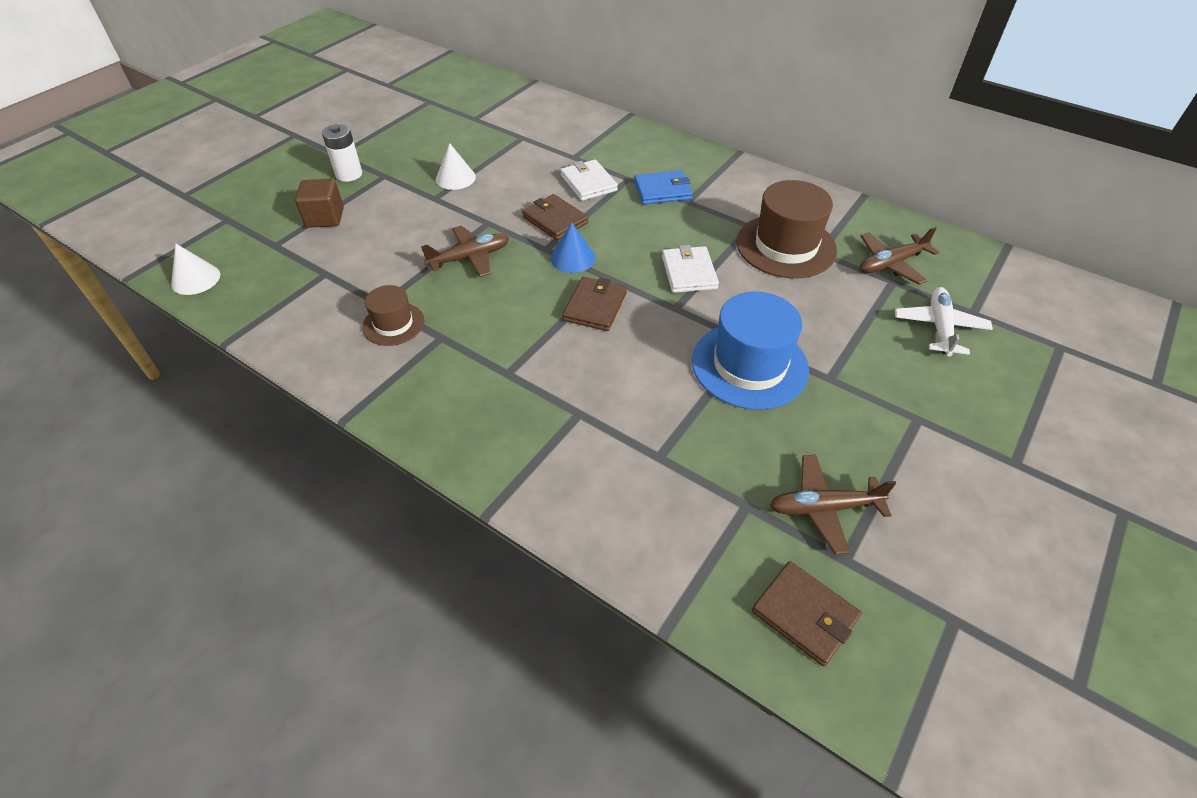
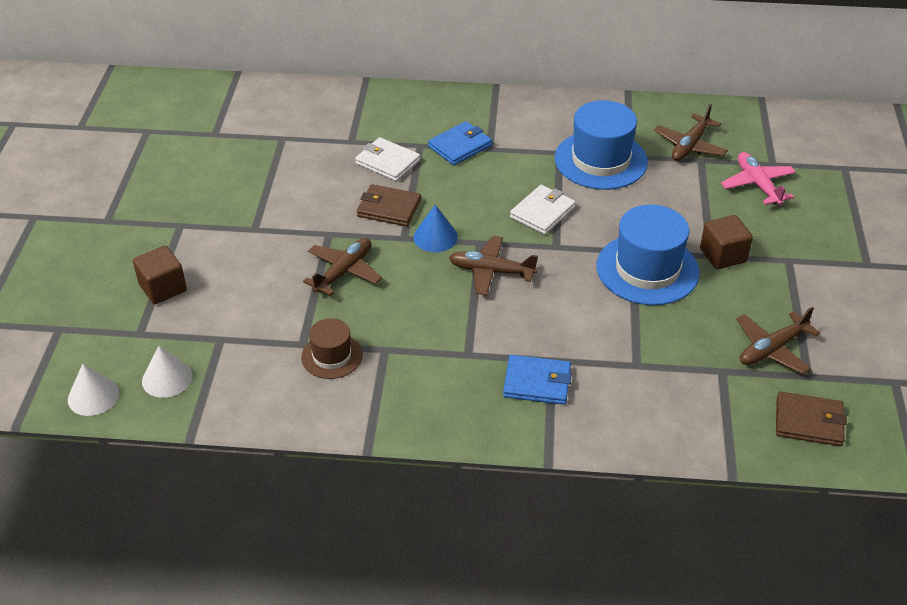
camera: 30 degrees left, 5 degrees down
white battery [322,124,362,182] -> none
white cone [436,143,476,190] -> white cone moved to [142,346,193,398]
brown wallet [562,277,627,331] -> brown plane [449,236,538,295]
white wallet [662,245,719,293] -> white wallet turned 75 degrees clockwise [510,185,576,235]
brown hat [737,180,837,278] -> blue hat [555,100,648,190]
white plane [895,287,993,357] -> pink plane [721,152,796,205]
none -> blue wallet [503,355,571,405]
none -> brown cube [700,215,753,269]

